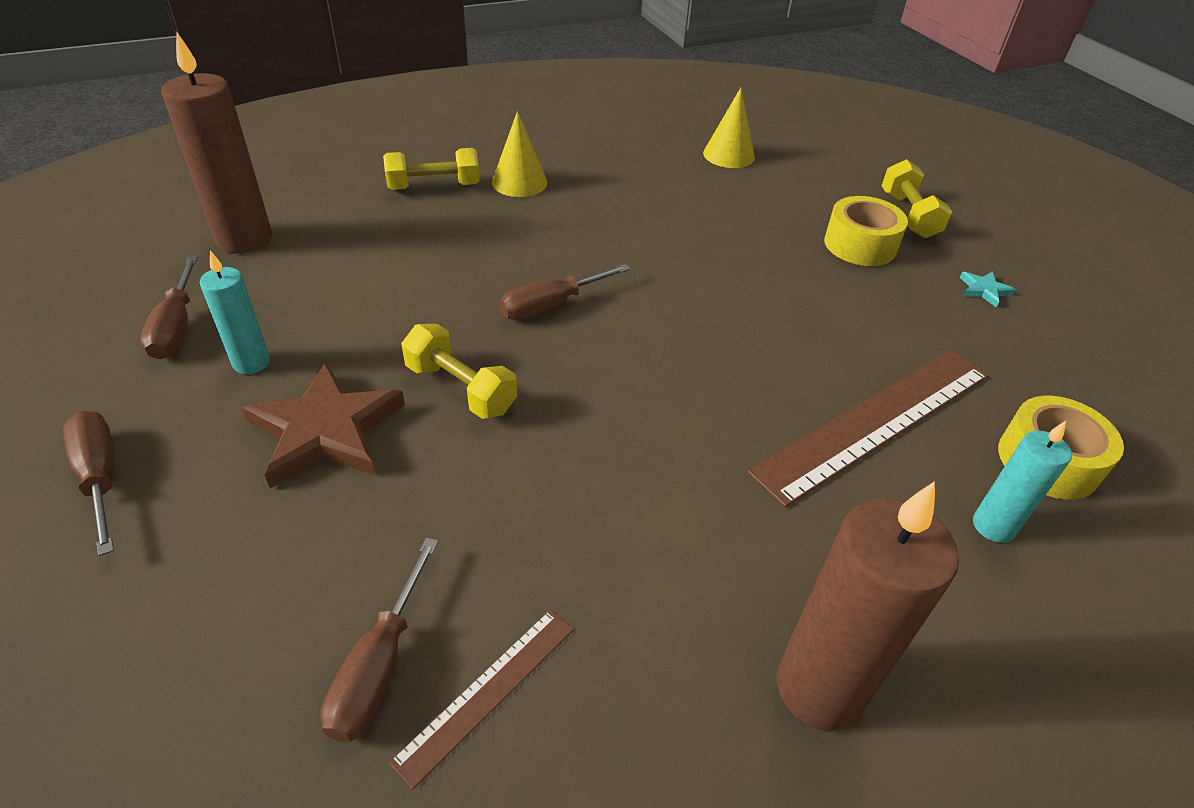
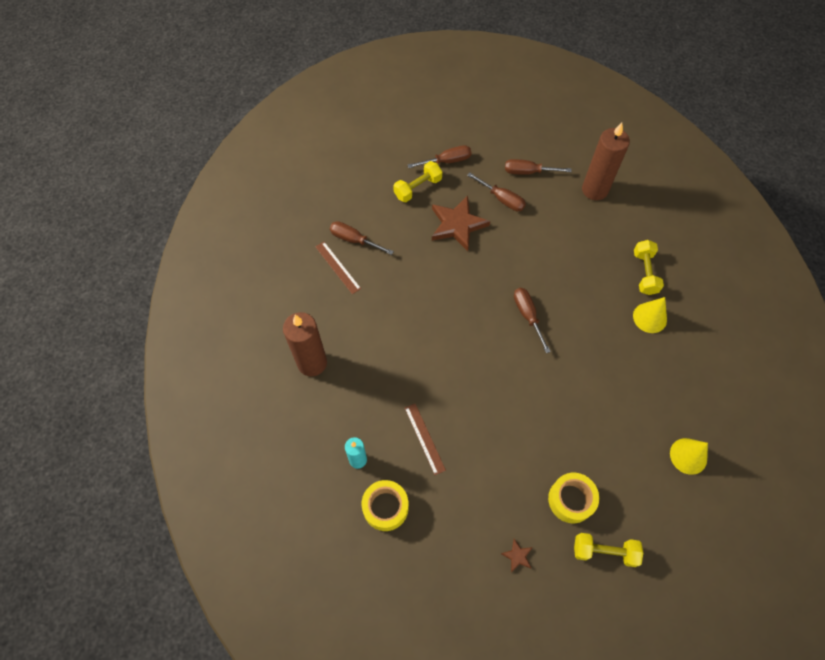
camera: 105 degrees right, 20 degrees up
turquoise candle [200,250,270,374] -> brown screwdriver [467,172,526,211]
yellow dumbbell [401,324,517,419] -> yellow dumbbell moved to [393,161,442,202]
brown ruler [747,350,989,507] -> brown ruler [405,404,446,475], size x0.51
turquoise star [960,271,1016,307] -> brown star [501,539,533,572]

